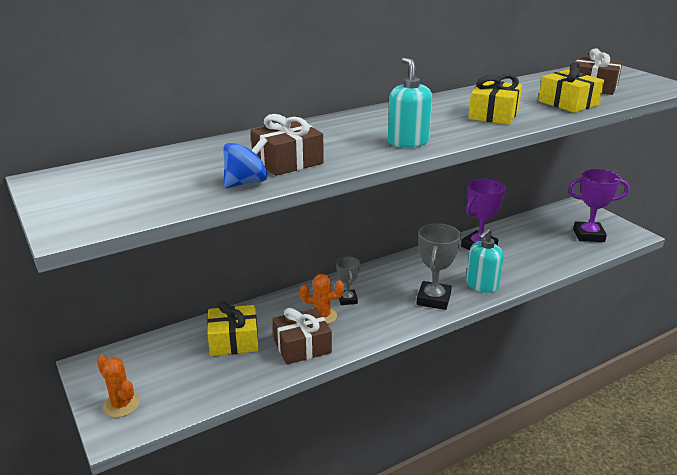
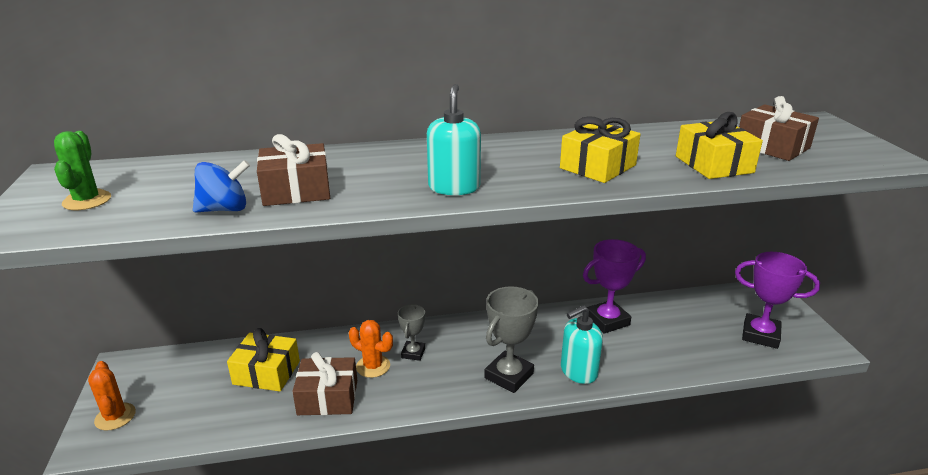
camera: 20 degrees right, 0 degrees up
none -> green cactus [54,131,111,210]

